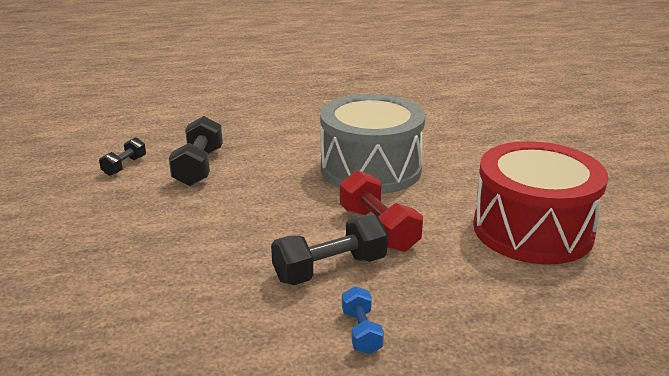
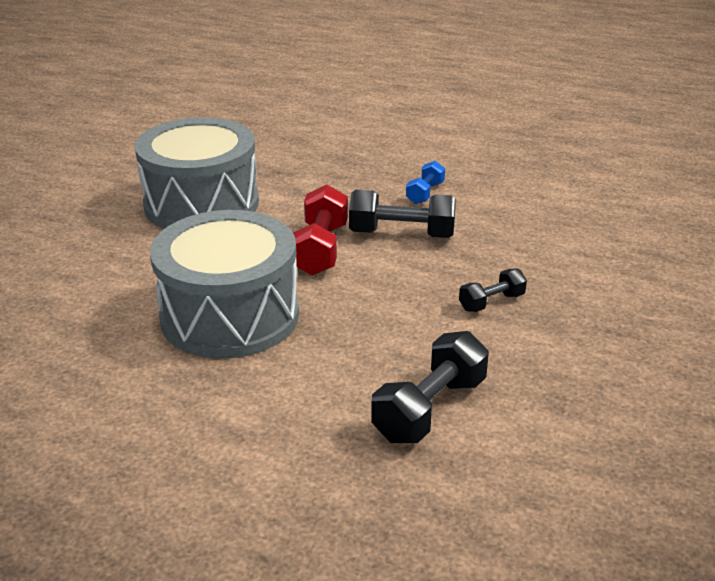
camera: 145 degrees left, 5 degrees up
black dumbbell [99,137,146,176] -> black dumbbell moved to [459,269,527,312]
red drum [473,141,608,264] -> grey drum [135,117,259,229]

